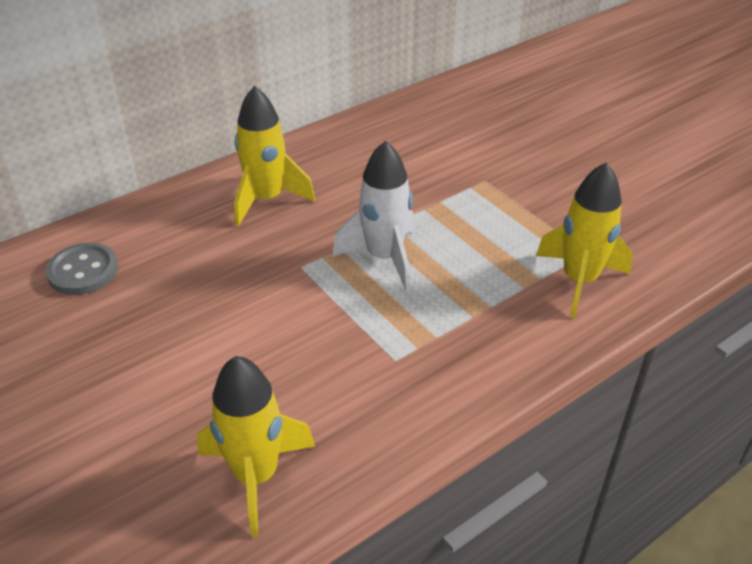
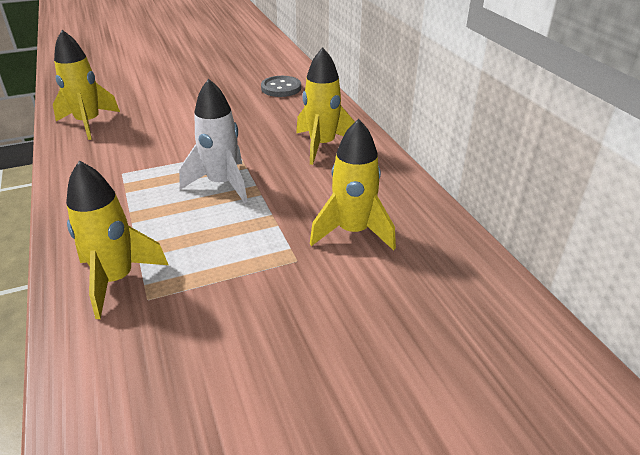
camera: 105 degrees right, 5 degrees down
none -> yellow rocket [310,119,396,250]

